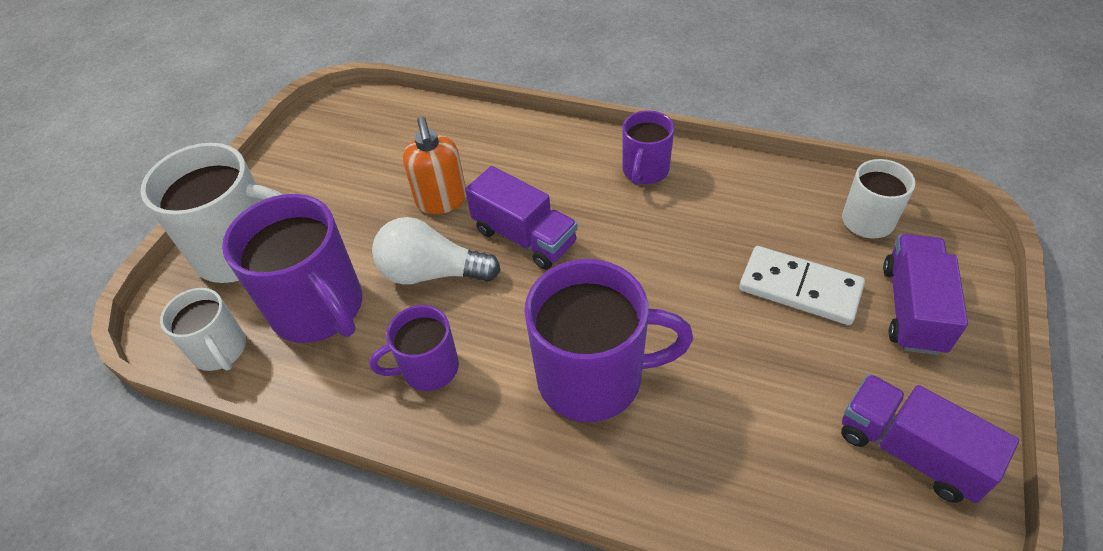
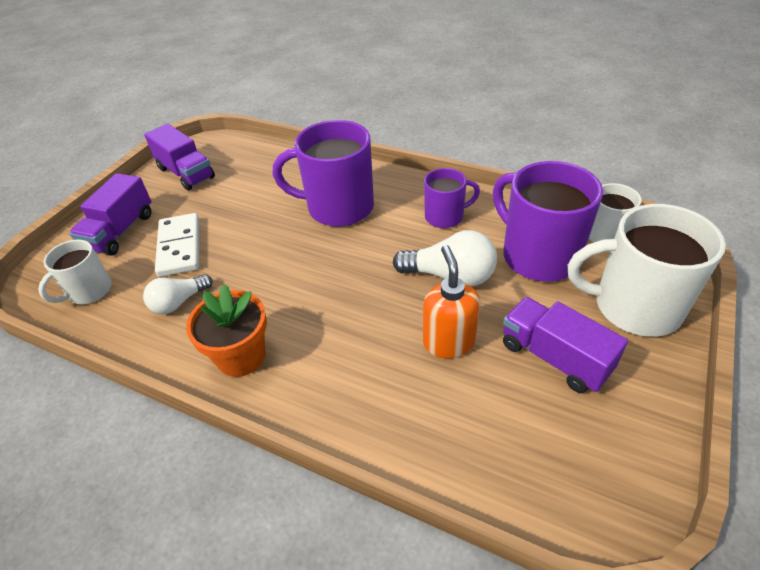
camera: 175 degrees left, 5 degrees down
purple truck [465,166,578,270] -> purple truck moved to [503,297,628,393]
purple mug [622,110,674,185] -> orange flower pot [186,284,267,377]
white domino [739,246,865,325] -> white domino turned 45 degrees clockwise [155,213,199,277]
none -> white light bulb [143,274,213,314]

